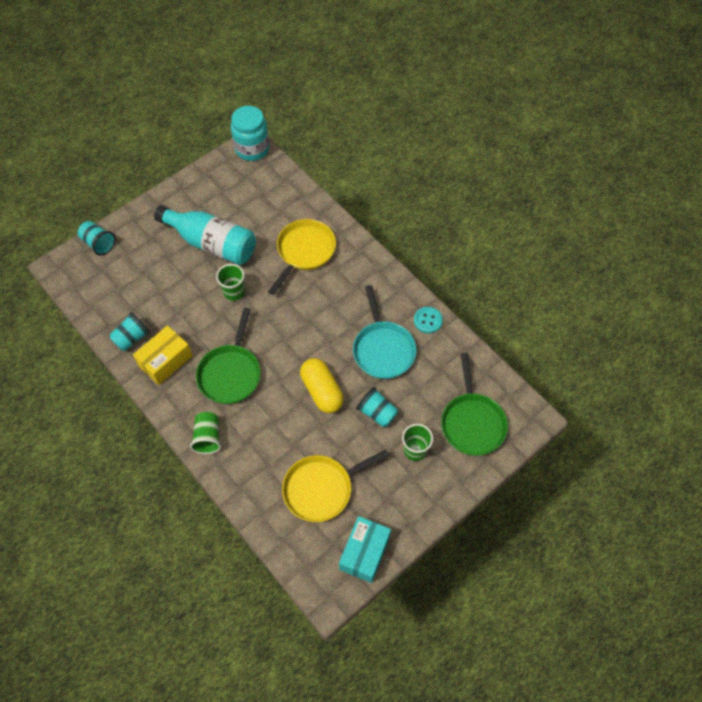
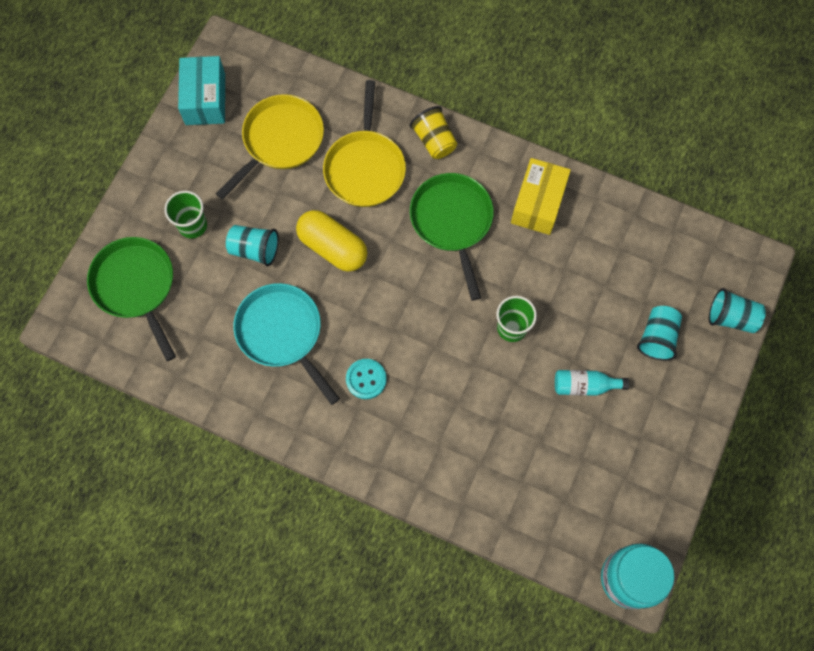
camera: 155 degrees right, 10 degrees up
turquoise cup [109,312,150,351] -> turquoise cup moved to [637,306,682,361]
turquoise bottle [154,205,256,265] -> turquoise bottle [555,370,629,396], size x0.46
green cup [190,412,221,454] -> yellow cup [410,106,457,159]
yellow pan [268,219,336,295] -> yellow pan moved to [323,80,406,207]
turquoise button [414,307,443,333] -> turquoise button moved to [346,359,387,399]

